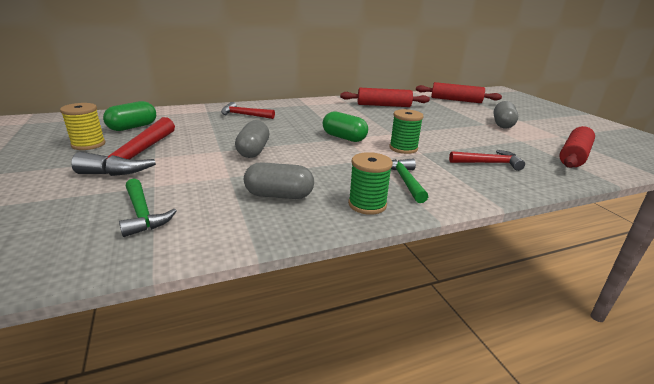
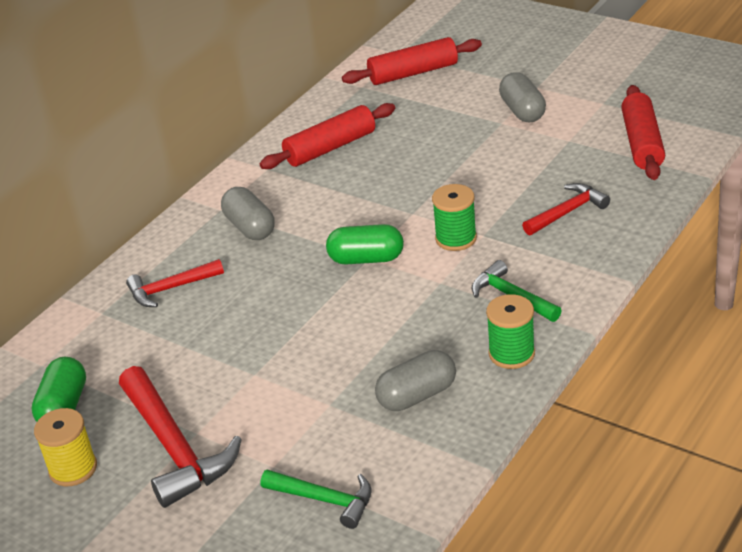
camera: 30 degrees left, 10 degrees up
grey capsule [235,120,269,158] -> grey capsule moved to [221,187,275,240]

